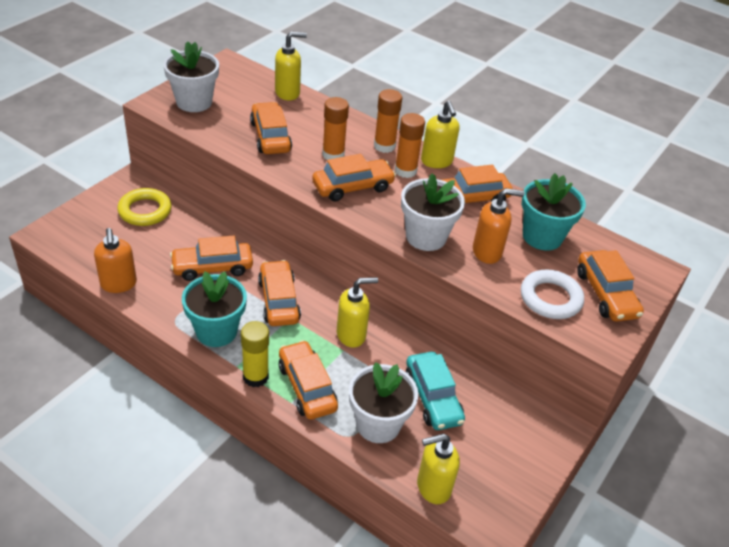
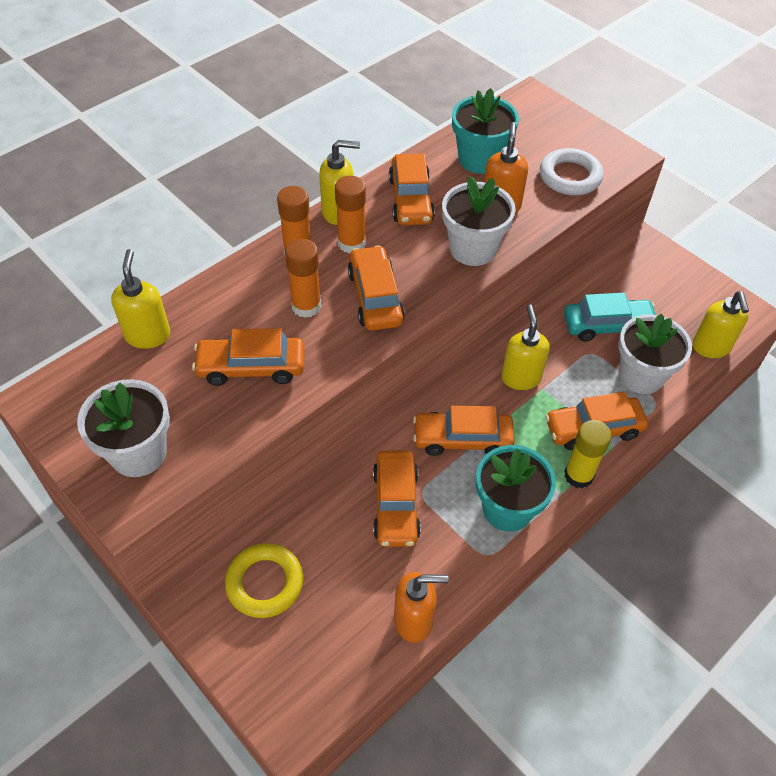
camera: 75 degrees left, 10 degrees up
orange car [577,250,644,322] -> none

